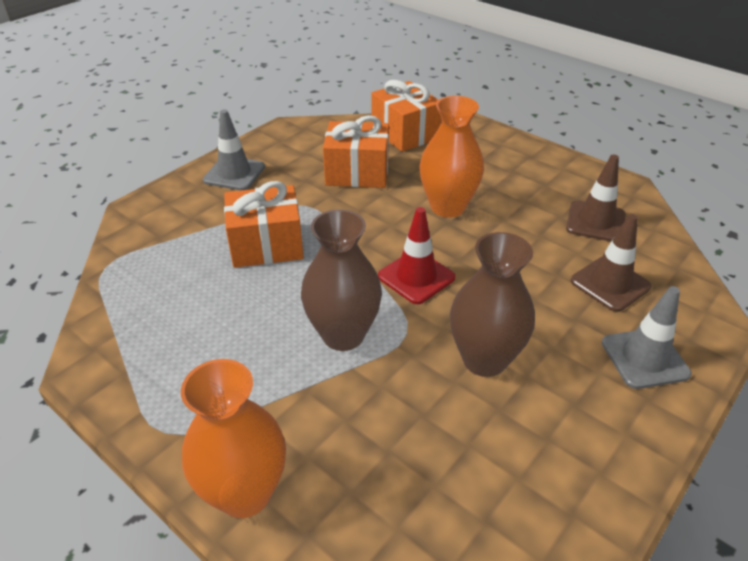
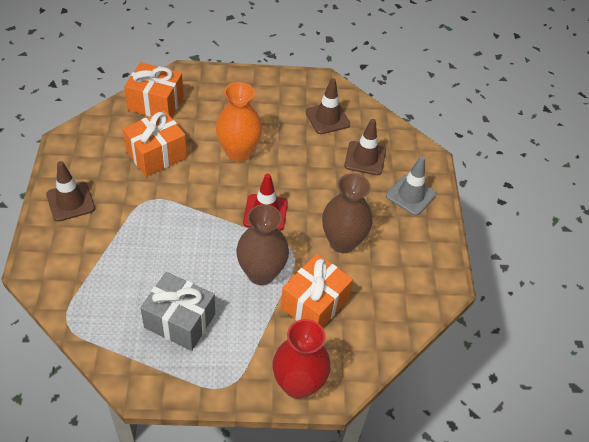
camera: 45 degrees left, 10 degrees up
orange vase [181,359,286,518] -> red vase [273,319,331,399]
grey traffic cone [203,109,265,190] -> brown traffic cone [46,161,95,222]
orange gift [224,181,304,268] -> orange gift moved to [281,254,353,328]
none -> grey gift [140,272,215,351]

